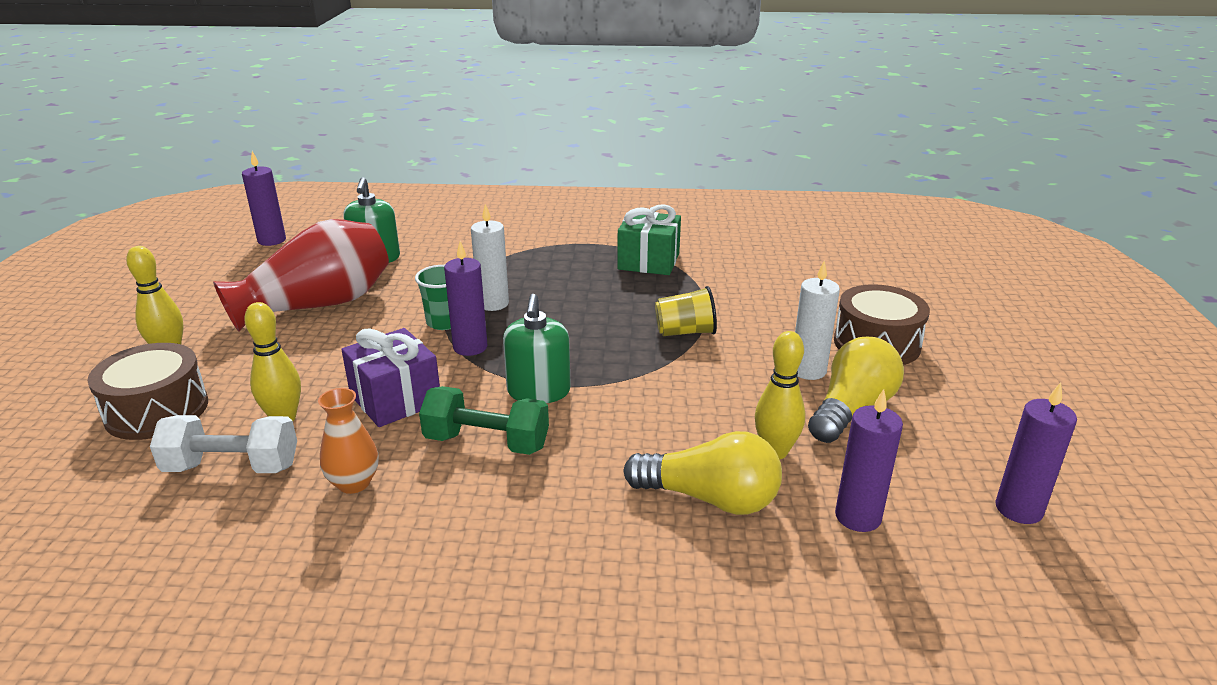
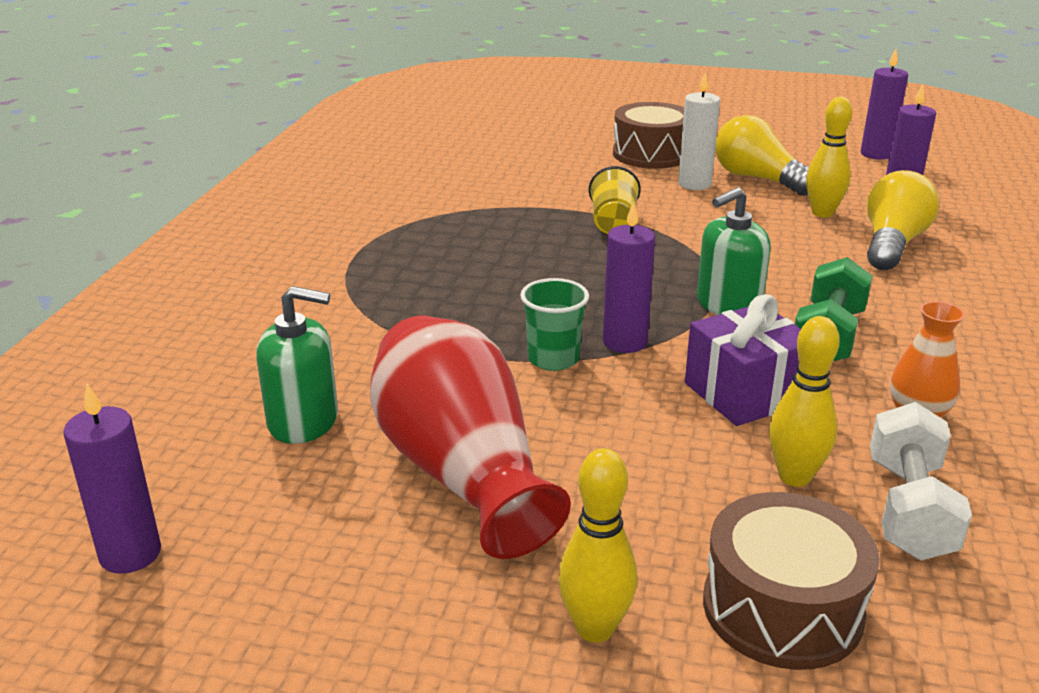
camera: 80 degrees left, 0 degrees up
white candle [471,204,509,311] -> none
green soap dispenser [503,294,571,403] -> green soap dispenser turned 135 degrees clockwise [697,187,771,315]
green gift [617,204,681,275] -> none

